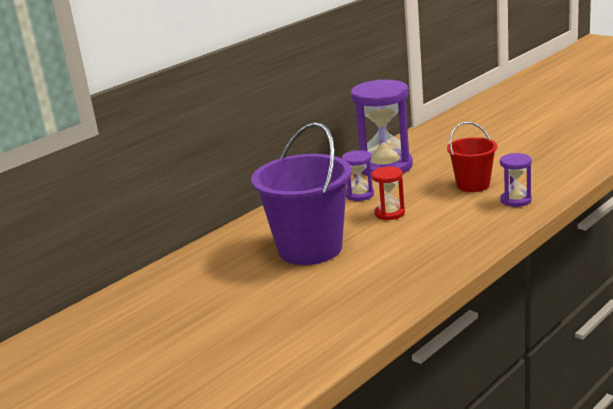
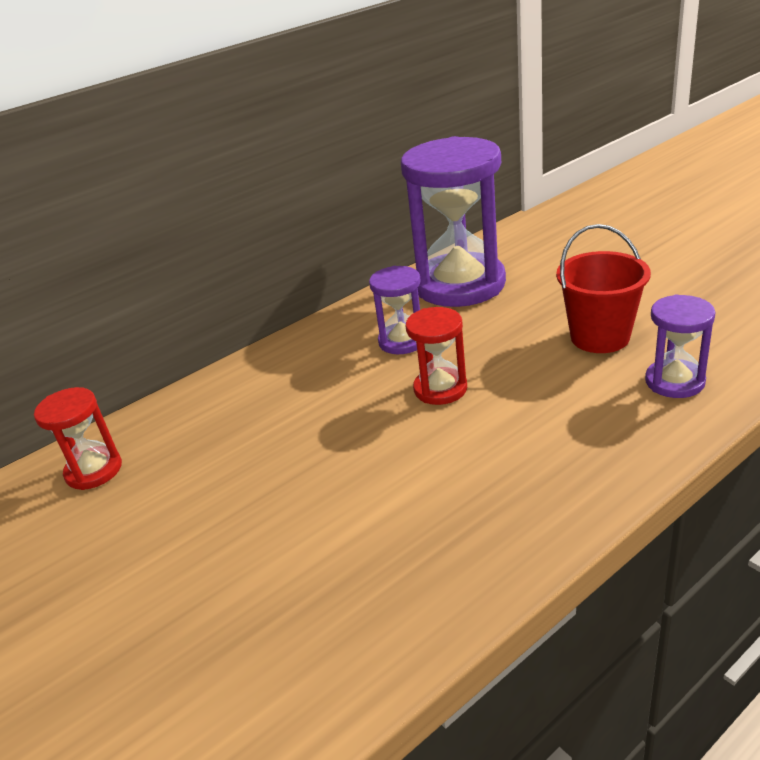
camera: 10 degrees right, 10 degrees up
purple bucket [251,122,351,265] -> none
none -> red hourglass [34,387,122,490]

